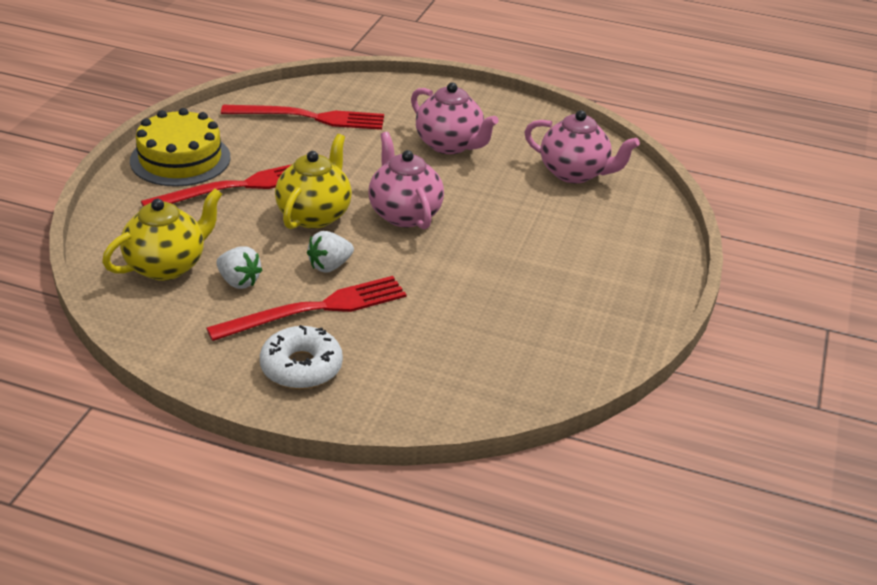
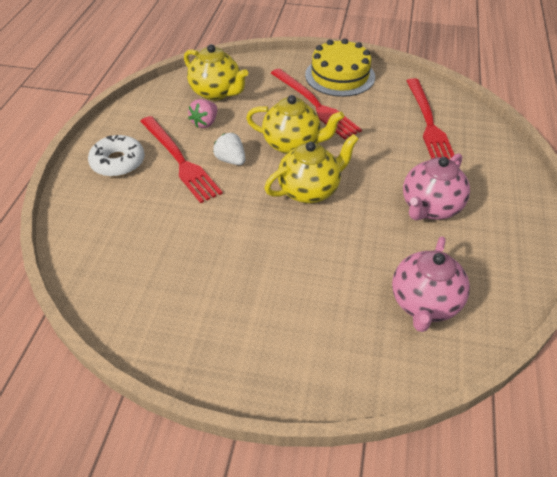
camera: 85 degrees right, 10 degrees up
white strawberry [216,246,262,289] -> pink strawberry [188,99,217,128]
pink teapot [369,132,444,230] -> yellow teapot [264,134,359,203]

